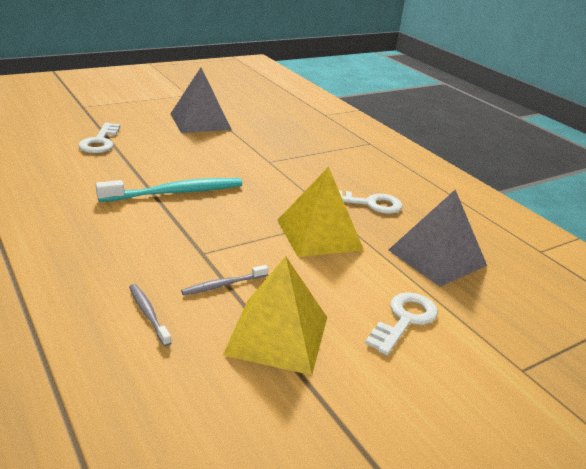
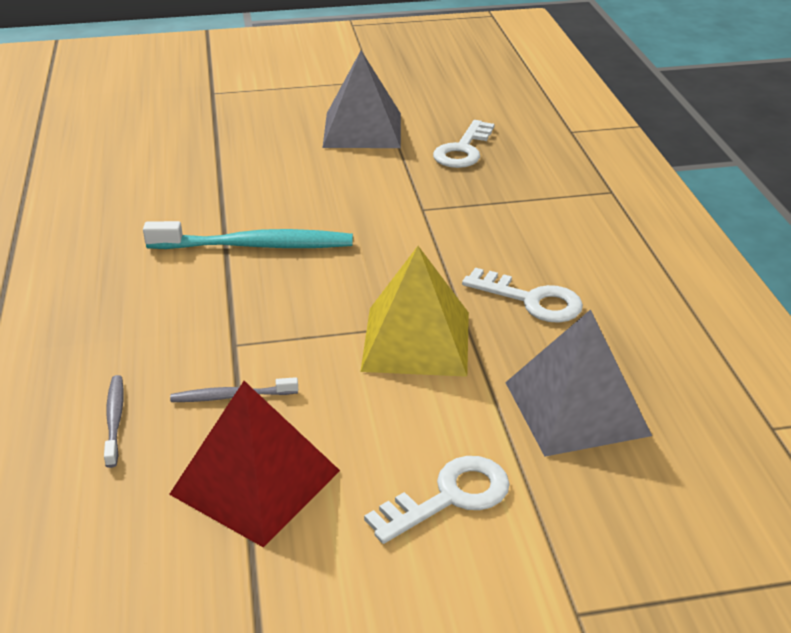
camera: 25 degrees right, 5 degrees up
white key [78,122,120,153] -> white key moved to [433,120,494,168]
yellow pyramid [223,256,327,375] -> red pyramid [169,381,340,548]

